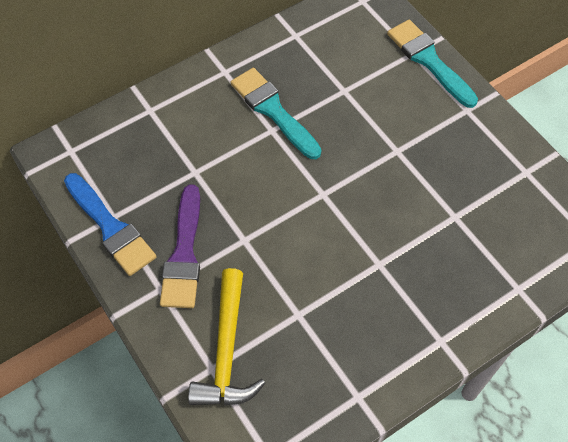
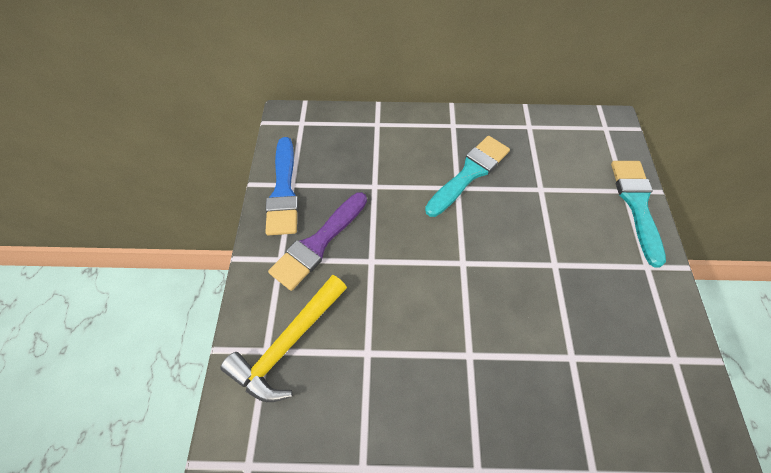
camera: 35 degrees right, 0 degrees up
turquoise brush [230,68,321,159] -> turquoise brush turned 45 degrees clockwise [425,136,510,217]

